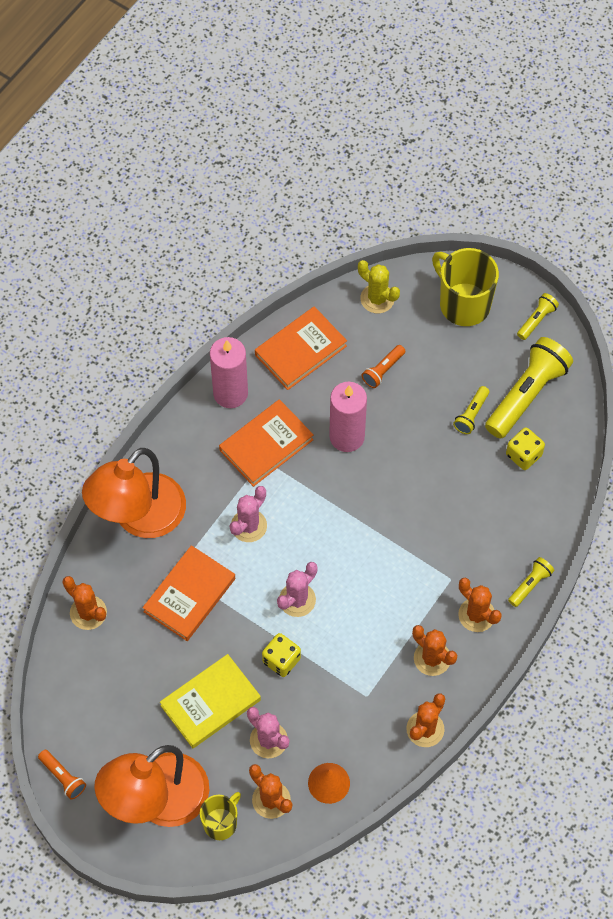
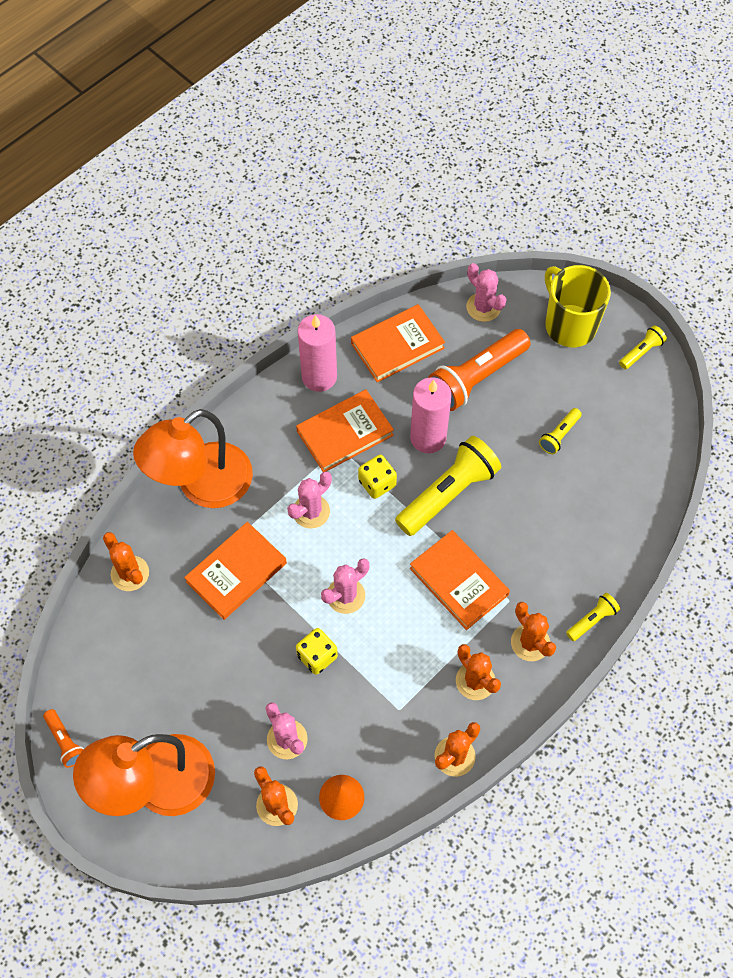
camera: 10 degrees right, 0 degrees up
yellow book [160,654,261,748] -> none
yellow mug [200,792,241,840] -> none
yellow cactus [358,260,400,313] -> pink cactus [466,263,507,322]
orange flashlight [362,345,406,388] -> orange flashlight [428,329,531,411], size x2.09
yellow flashlight [485,337,573,439] -> yellow flashlight moved to [395,436,501,536]
yellow dice [506,427,545,470] -> yellow dice moved to [358,455,397,499]
none -> orange book [410,530,510,630]

